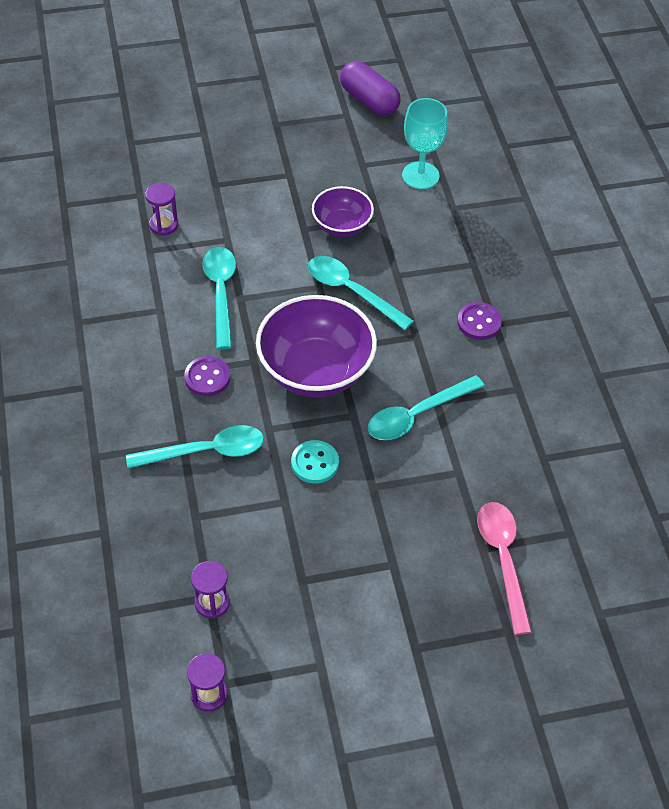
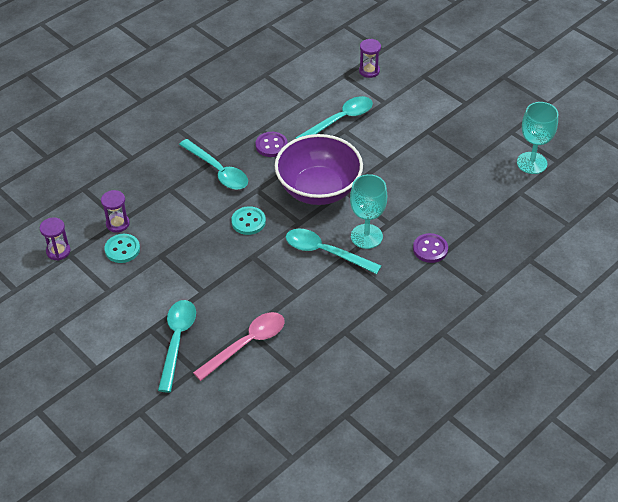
camera: 60 degrees right, 5 degrees down
turquoise spoon [308,256,414,330] -> turquoise spoon moved to [158,300,196,393]
purple bowl [312,186,374,237] -> none
purple capsule [340,61,401,116] -> none
none -> turquoise button [104,234,140,263]
none -> turquoise goblet [350,174,387,249]

